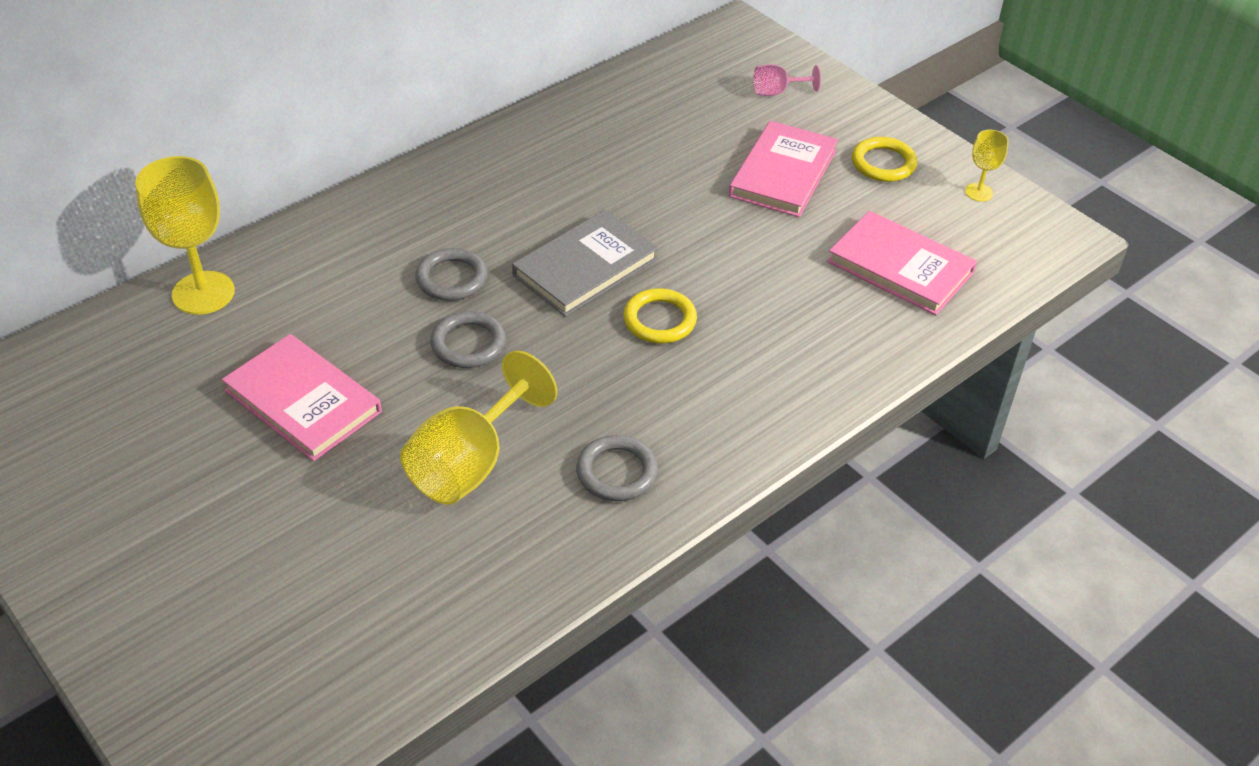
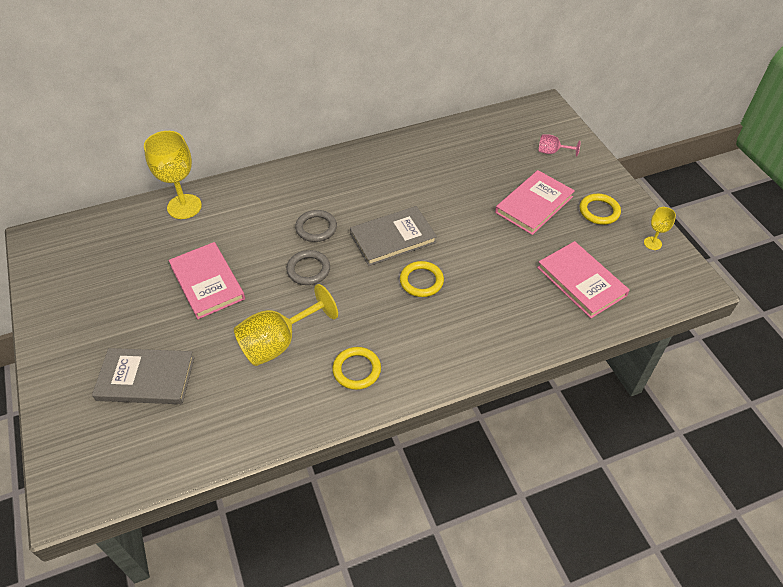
camera: 20 degrees right, 5 degrees up
grey ring [576,435,658,501] -> yellow ring [332,347,381,390]
none -> grey book [92,348,195,404]

